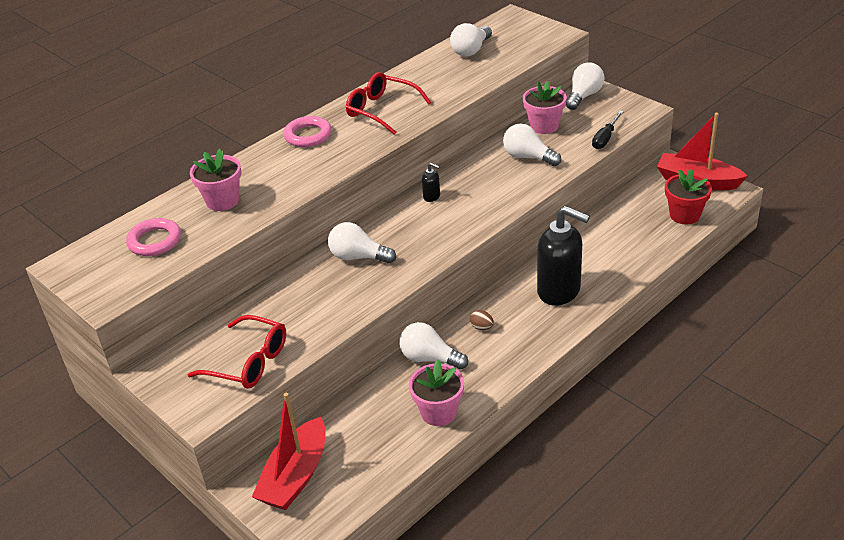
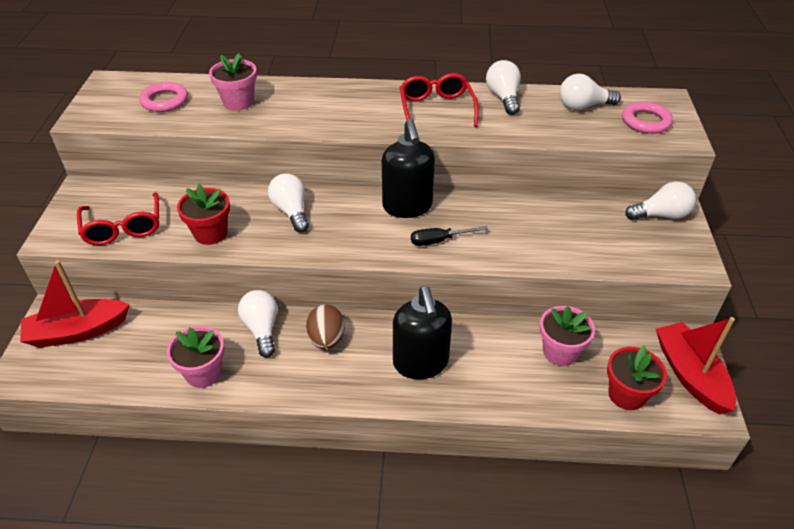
camera: 45 degrees right, 5 degrees up
pink ring [283,116,332,147] -> pink ring moved to [622,101,673,134]
black soap dispenser [422,163,440,202] -> black soap dispenser [382,119,435,218], size x2.46
brown egg [470,310,494,330] -> brown egg [306,305,345,350], size x1.88
white light bulb [503,124,561,166] -> white light bulb moved to [486,60,521,115]
pink flower pot [523,81,567,134] -> pink flower pot moved to [540,306,595,366]
black screwdriver [592,111,624,149] -> black screwdriver moved to [411,226,488,246]
none -> red flower pot [177,184,230,245]

